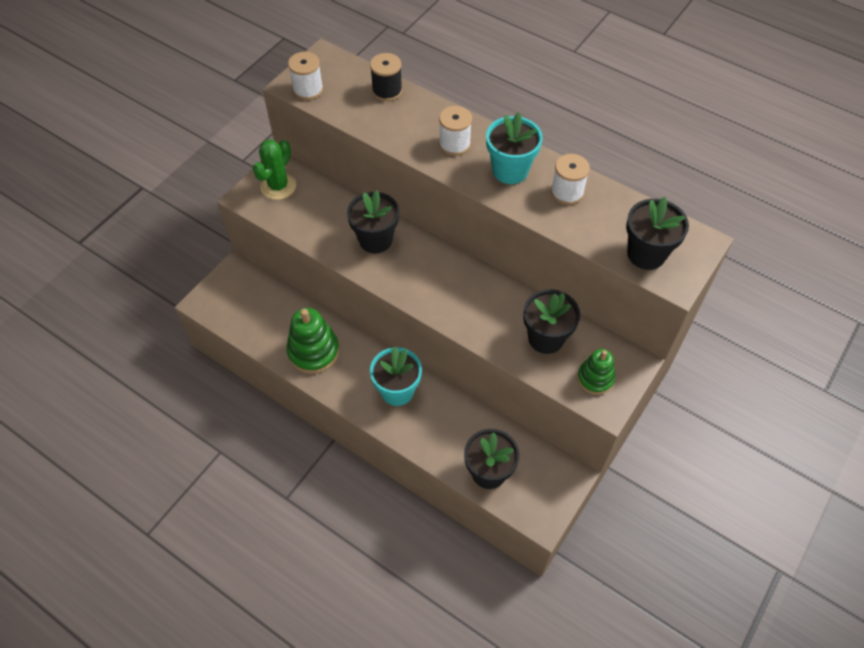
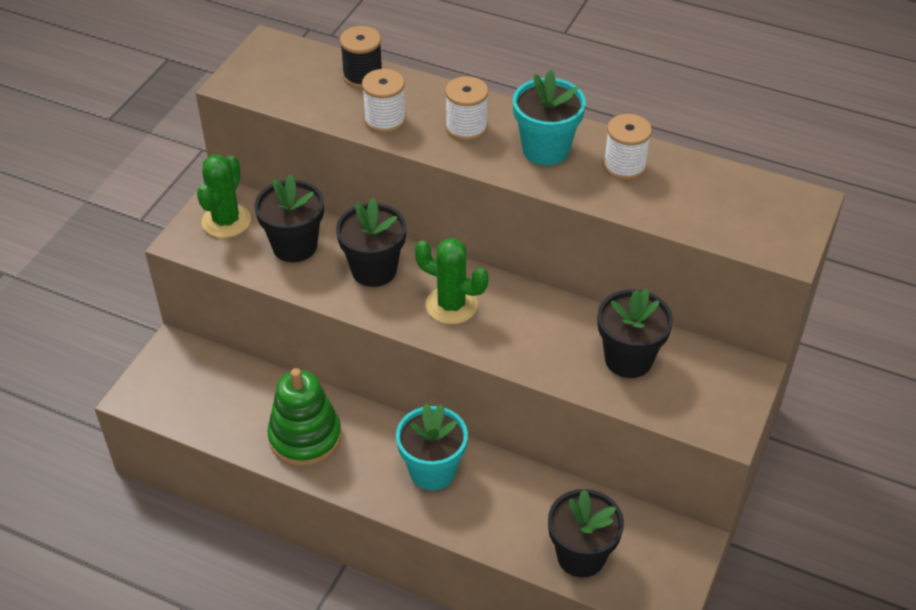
camera: 10 degrees left, 10 degrees down
white spool [288,52,323,100] -> white spool moved to [362,69,406,133]
green stacking toy [577,349,615,395] -> none
black flower pot [626,197,689,270] -> black flower pot moved to [254,174,324,262]
none -> green cactus [415,238,489,324]

